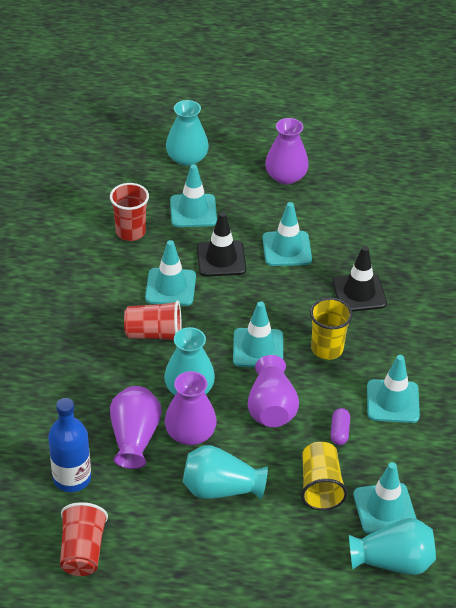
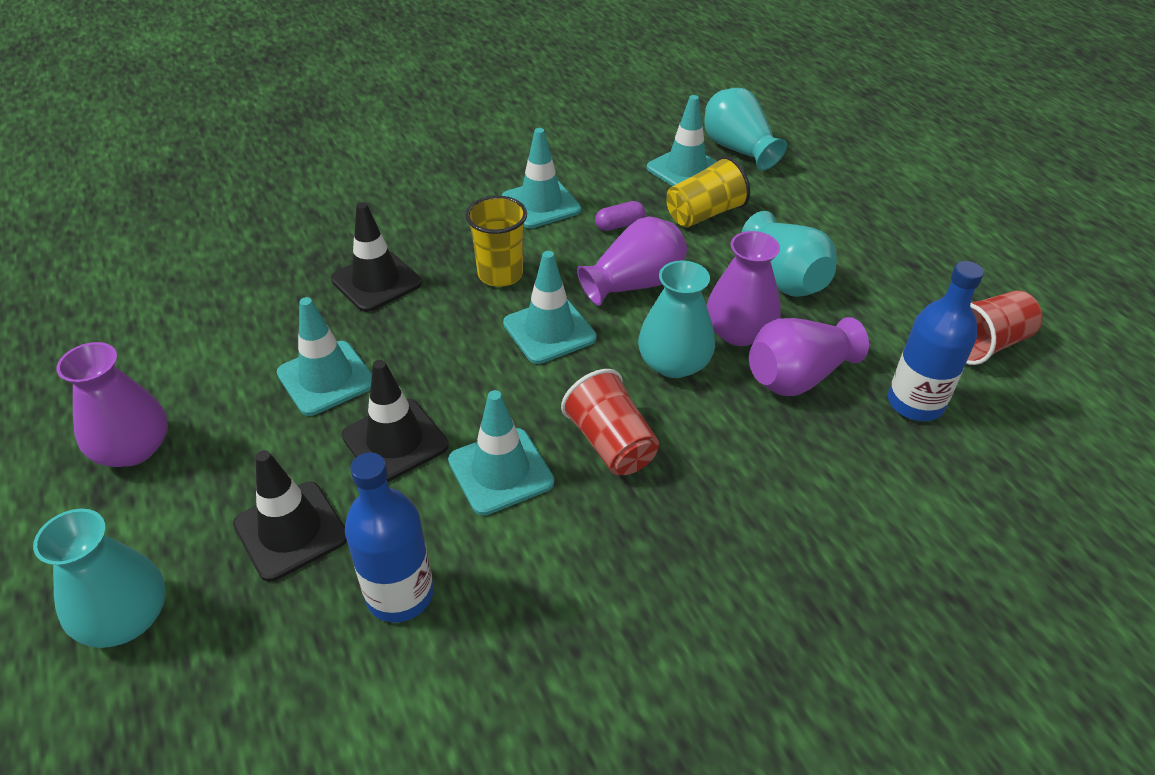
camera: 120 degrees left, 0 degrees up
red cup [110,183,149,241] -> blue bottle [345,452,433,623]
turquoise traffic cone [170,164,217,227] -> black traffic cone [233,450,347,582]

